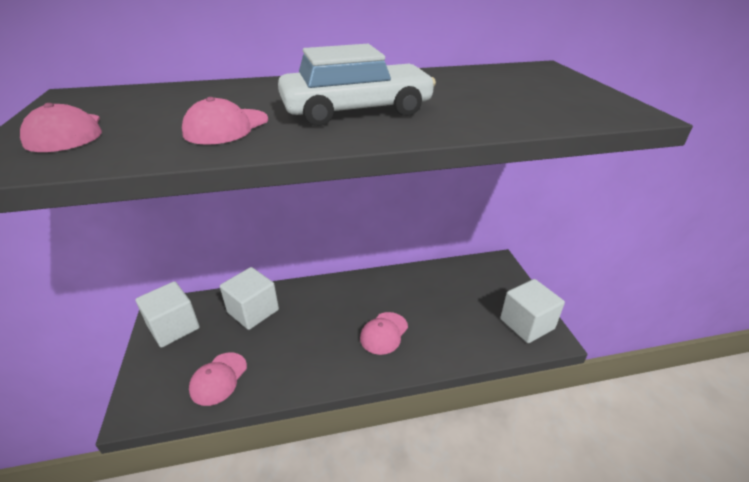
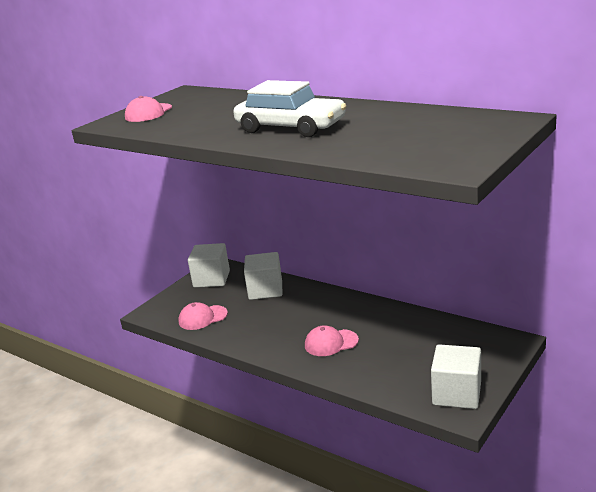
camera: 50 degrees right, 10 degrees down
pink cap [182,97,268,145] -> none

